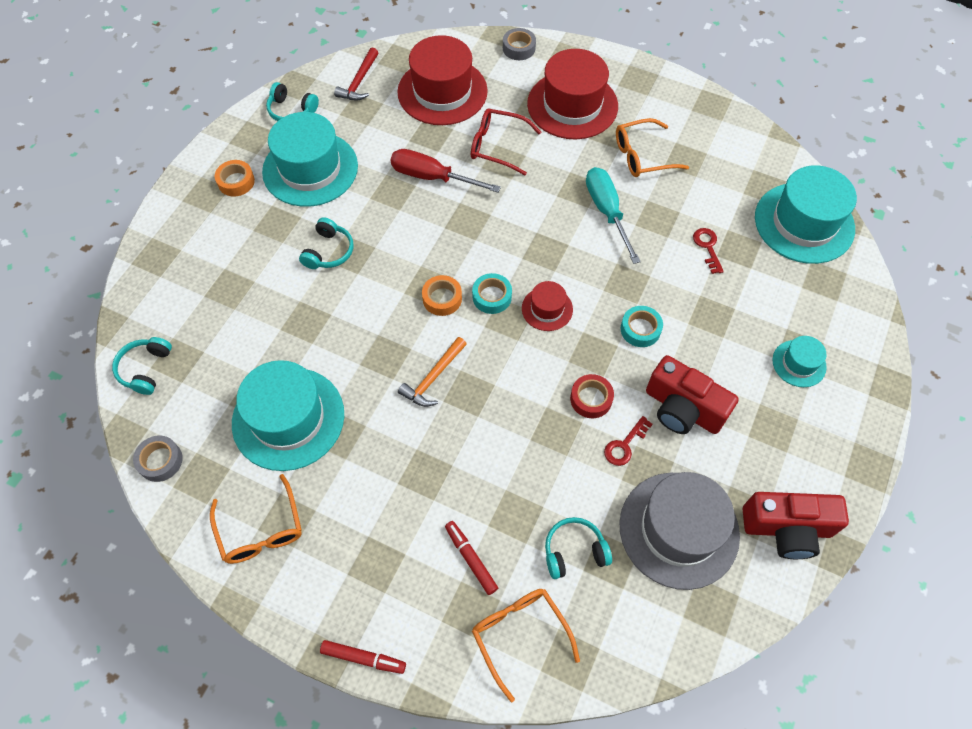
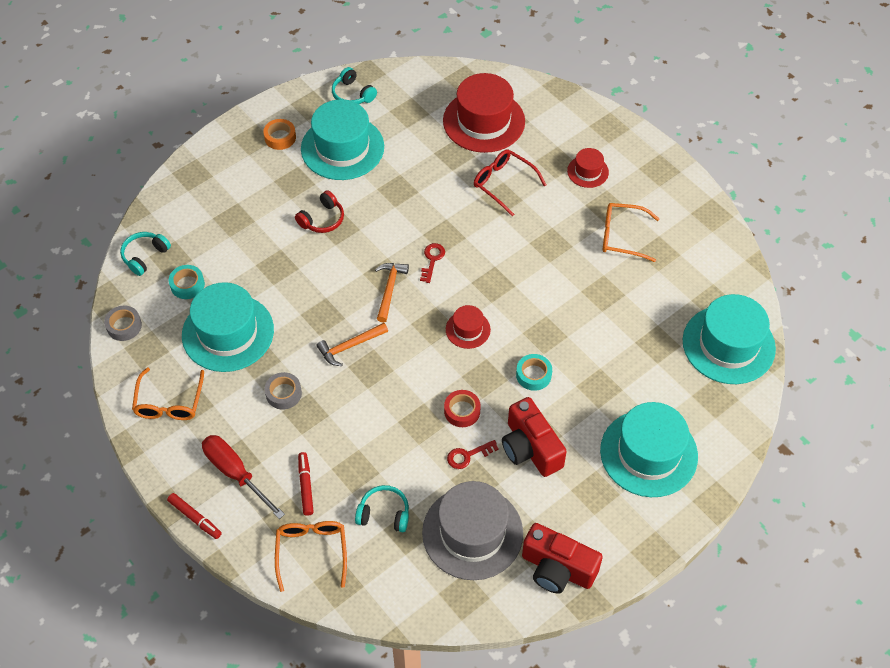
camera: 25 degrees right, 5 degrees down
turquoise headphones [299,217,353,269] -> red headphones [295,190,344,233]
red hammer [334,48,379,101] -> none
red screwdriver [391,149,501,193] -> red screwdriver moved to [202,435,285,519]
orange tape [422,275,462,316] -> orange hammer [375,263,409,323]
turquoise tape [472,273,512,314] -> turquoise tape moved to [169,265,205,299]
grey tape [503,28,536,60] -> grey tape moved to [265,372,302,409]
red hat [527,49,618,139] -> red hat [567,148,609,188], size x0.49
turquoise screwdriver [586,167,641,264] -> none
red key [693,228,724,274] -> red key moved to [420,243,445,283]
turquoise hat [773,336,827,387] -> turquoise hat [600,402,698,497], size x2.04

